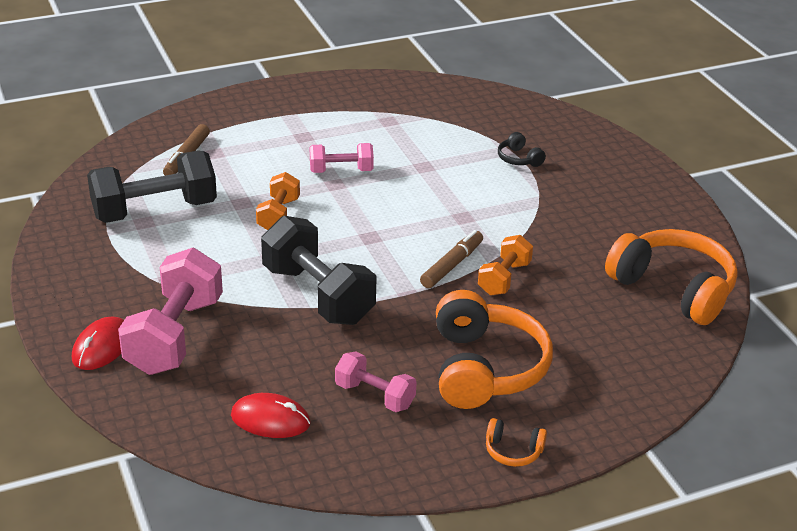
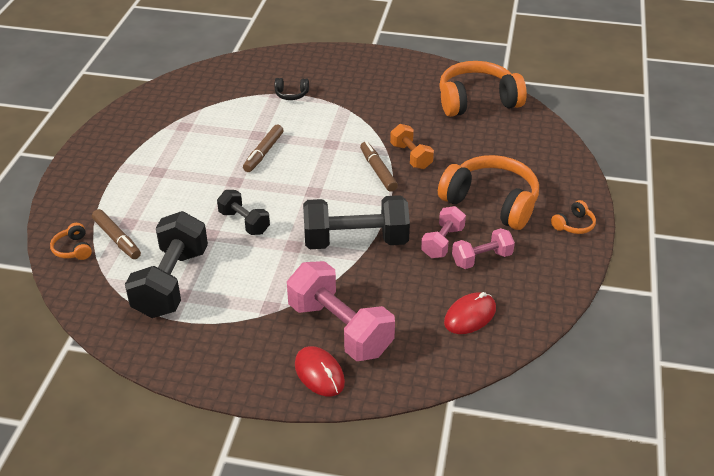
camera: 55 degrees left, 5 degrees up
orange dumbbell [256,172,300,230] -> black dumbbell [217,190,270,235]
pink dumbbell [310,143,374,173] -> pink dumbbell moved to [421,206,466,258]
none -> orange headphones [50,223,92,260]
none -> brown marker [243,125,284,172]

